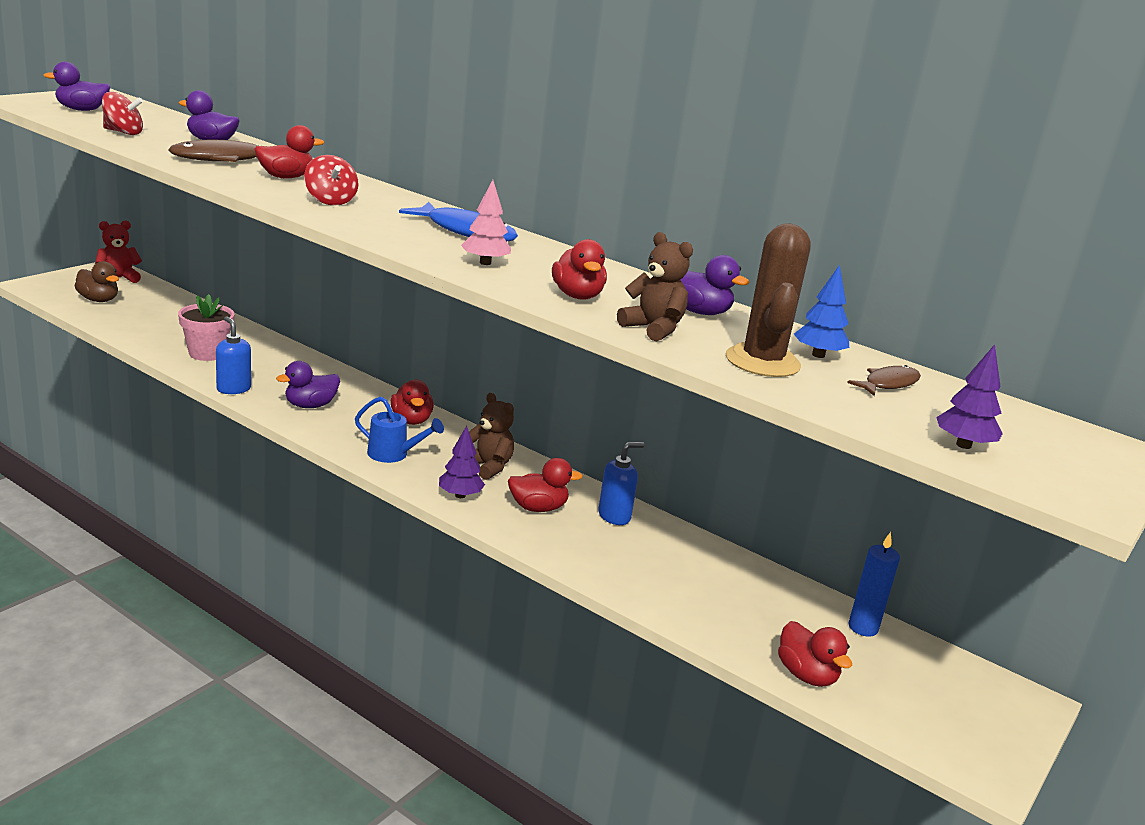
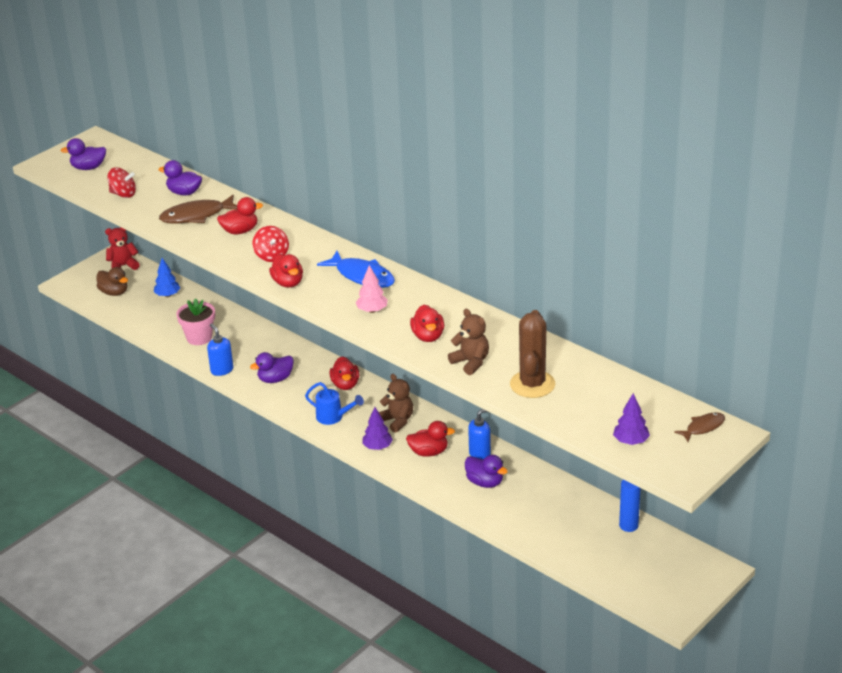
camera: 10 degrees right, 10 degrees up
purple duck [680,255,749,315] -> purple duck moved to [465,455,508,488]
red duck [778,621,852,687] -> red duck moved to [269,254,303,288]
blue tree [794,265,849,358] -> blue tree moved to [154,258,180,297]
brown fish [847,365,921,396] -> brown fish moved to [674,412,725,442]

